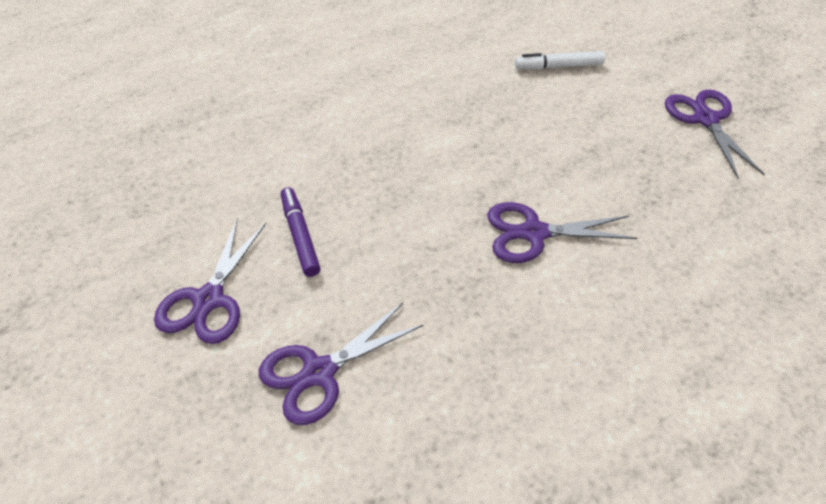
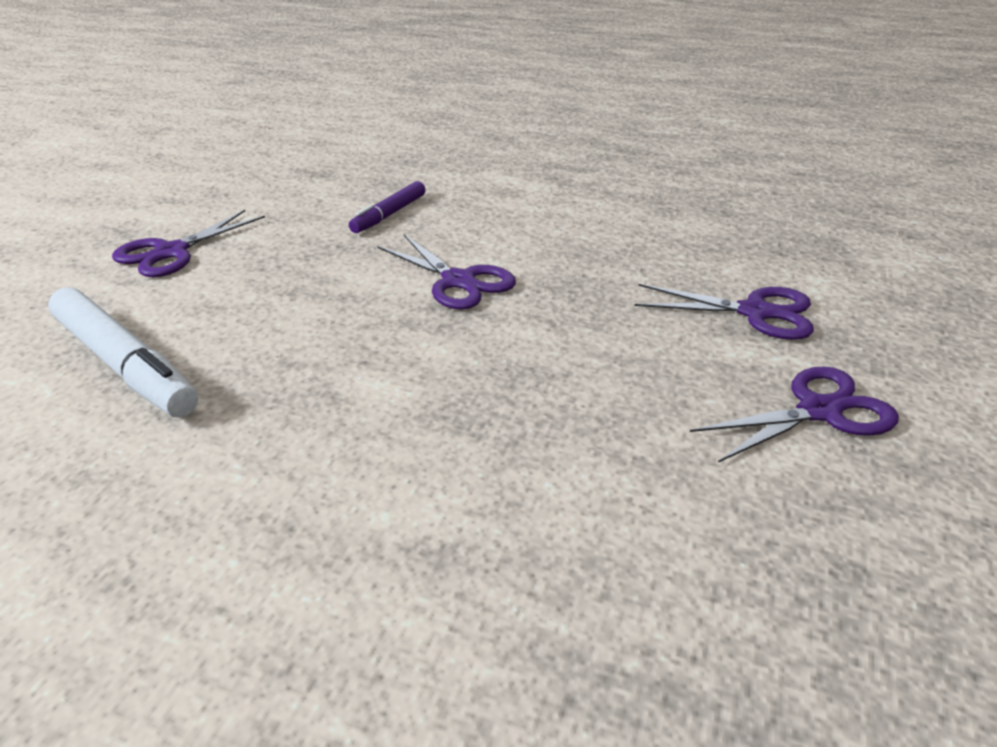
camera: 130 degrees left, 15 degrees down
purple marker [281,187,320,277] -> purple marker moved to [349,181,425,233]
white marker [515,51,605,69] -> white marker [48,287,198,417], size x1.74

